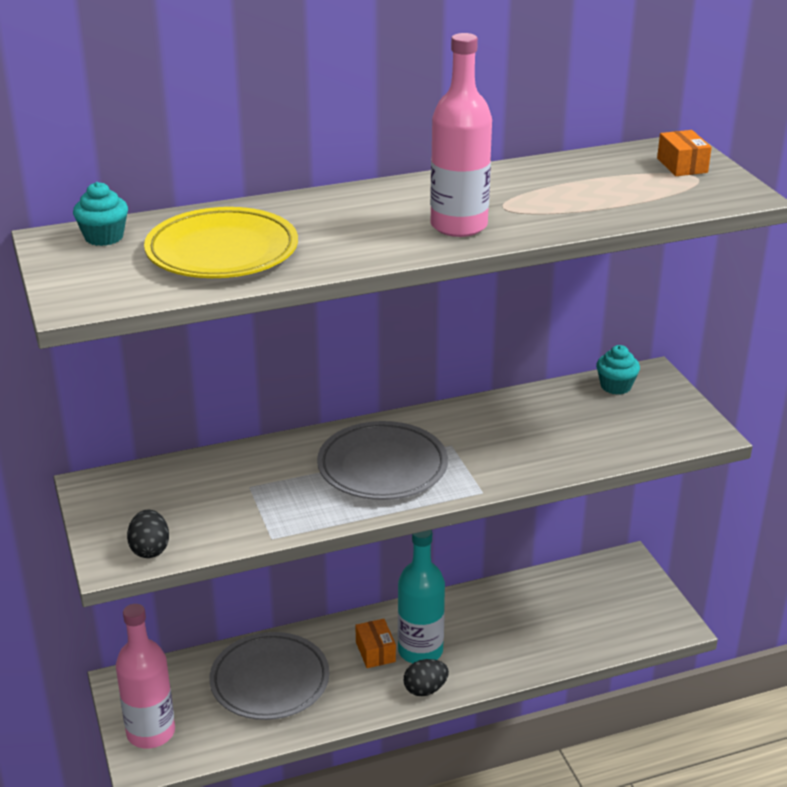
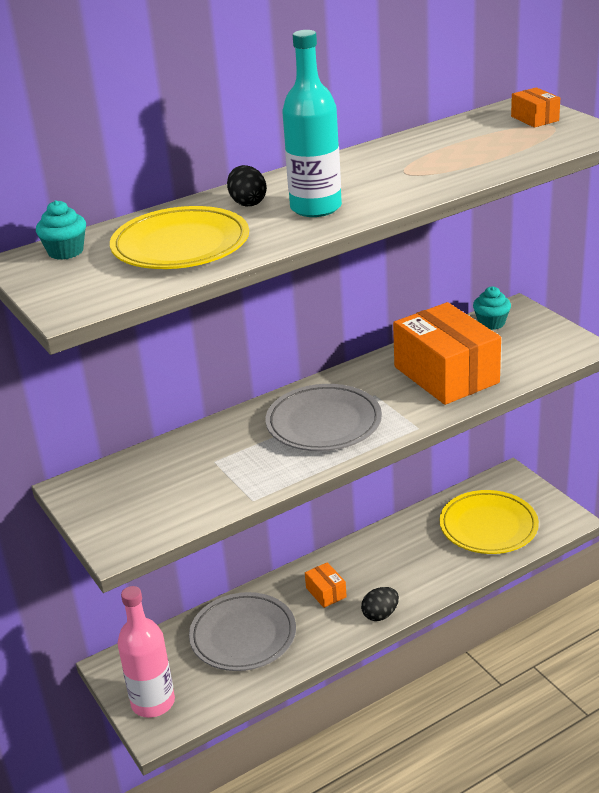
camera: 10 degrees left, 0 degrees up
black egg [127,510,169,558] -> black egg moved to [227,165,267,207]
turquoise bottle [398,530,445,663] -> turquoise bottle moved to [282,30,342,217]
pink bottle [430,33,492,237] -> none
none -> orange box [393,302,501,405]
none -> yellow plate [440,490,539,554]

